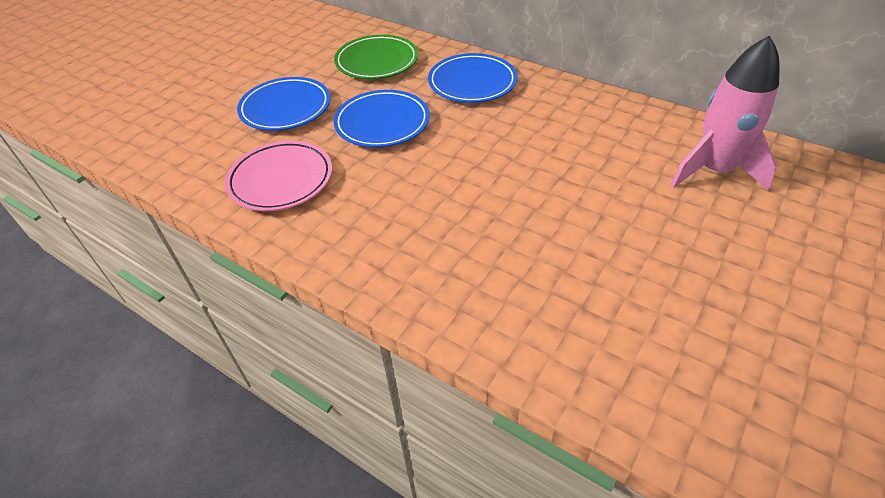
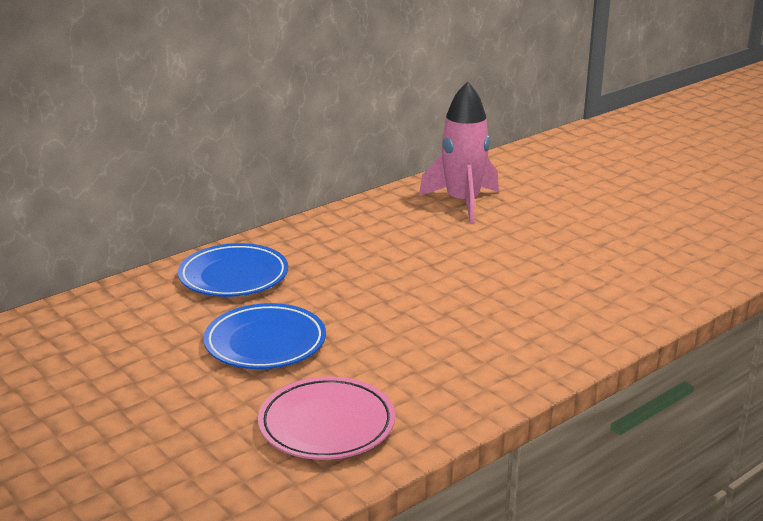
camera: 75 degrees left, 20 degrees down
blue plate [237,77,330,131] -> none
green plate [334,35,418,79] -> none

